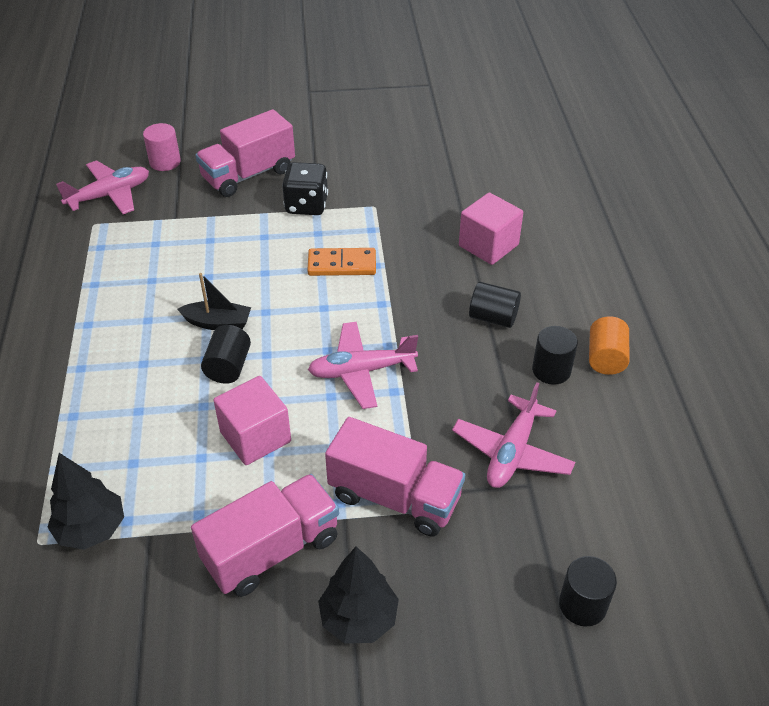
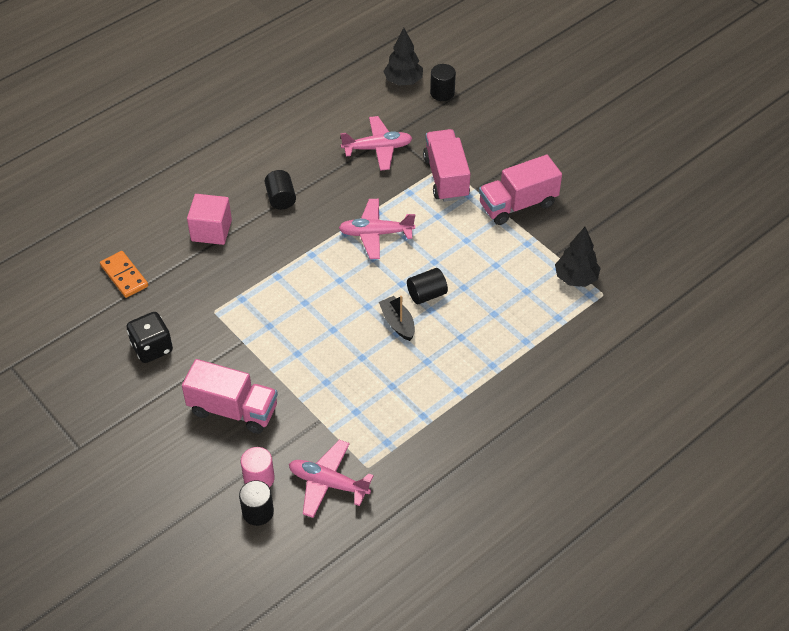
camera: 125 degrees left, 5 degrees up
pink truck [191,474,339,597] -> pink truck turned 45 degrees counterclockwise [479,155,562,225]
pink cube [213,376,291,465] -> none
black dice [282,162,328,215] -> black dice moved to [126,312,173,363]
orange domino [307,248,376,276] -> orange domino moved to [100,251,148,298]
pink plane [308,322,418,409] -> pink plane turned 135 degrees clockwise [339,199,415,259]
black tree [318,547,399,644] -> black tree moved to [383,28,423,86]
black cylinder [532,326,578,385] -> black cylinder moved to [239,480,274,526]
orange cylinder [589,316,629,375] -> none

